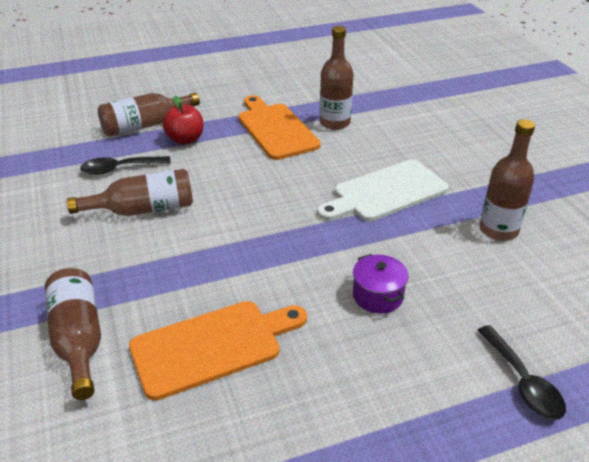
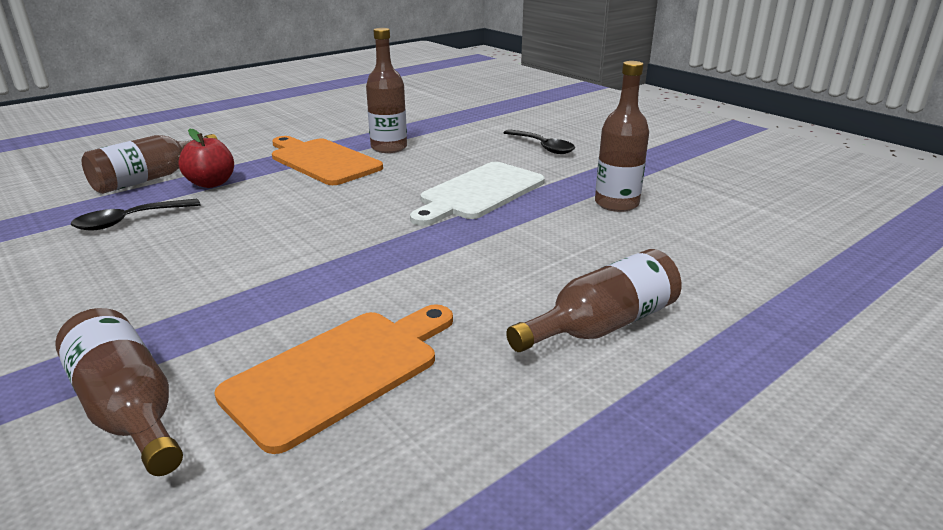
camera: 20 degrees left, 10 degrees down
brown bottle [67,169,193,216] -> brown bottle moved to [506,249,682,352]
purple pot [353,254,408,314] -> none
black spoon [478,325,566,420] -> black spoon moved to [504,129,575,154]

